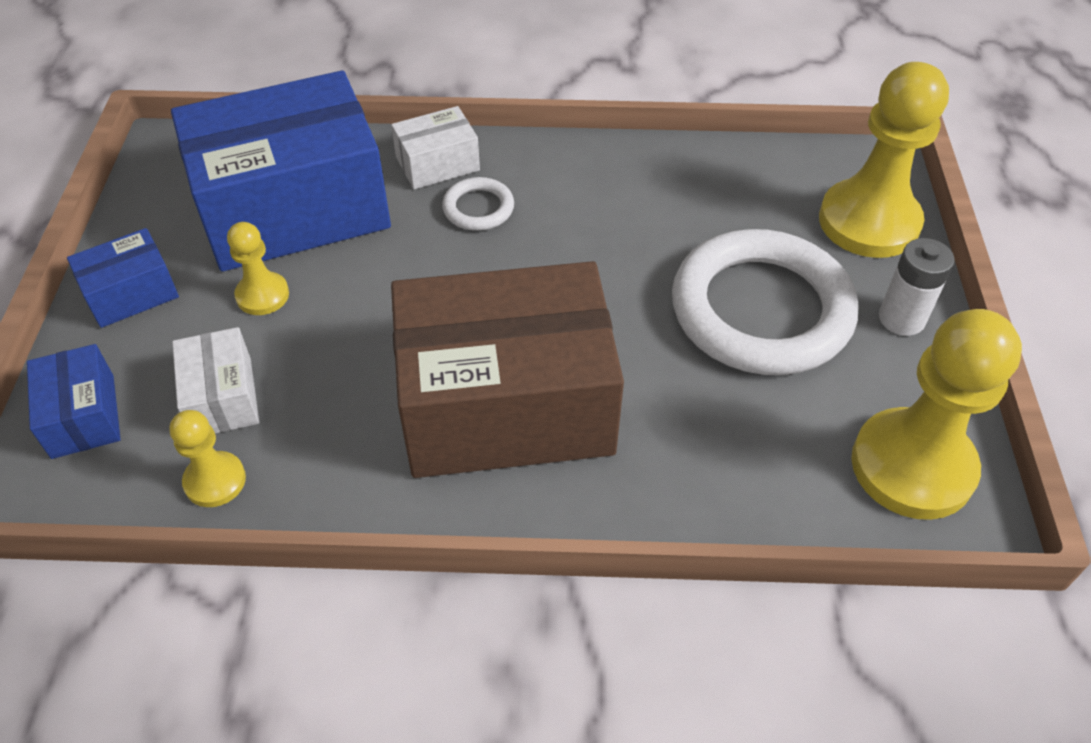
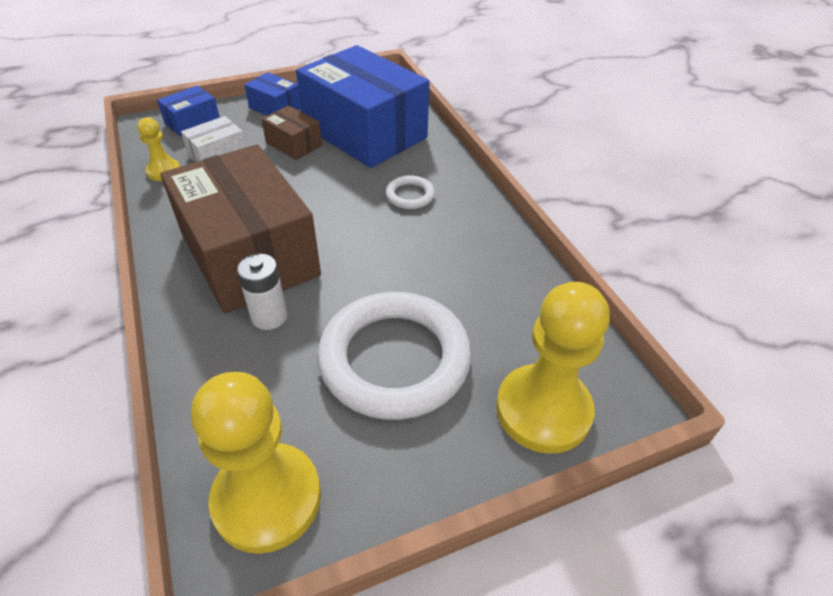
camera: 65 degrees right, 5 degrees down
yellow pawn [227,222,289,315] -> brown box [261,106,322,160]
white box [391,106,480,189] -> none
white battery [879,238,955,336] -> white battery moved to [237,253,287,330]

